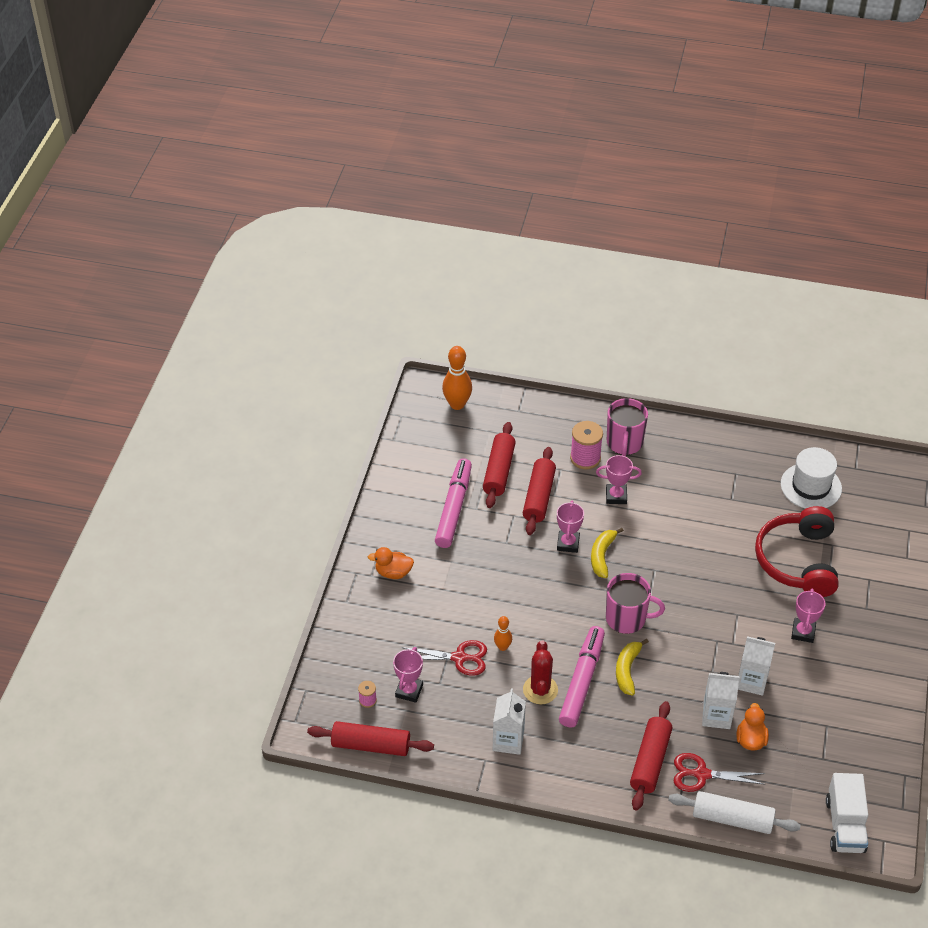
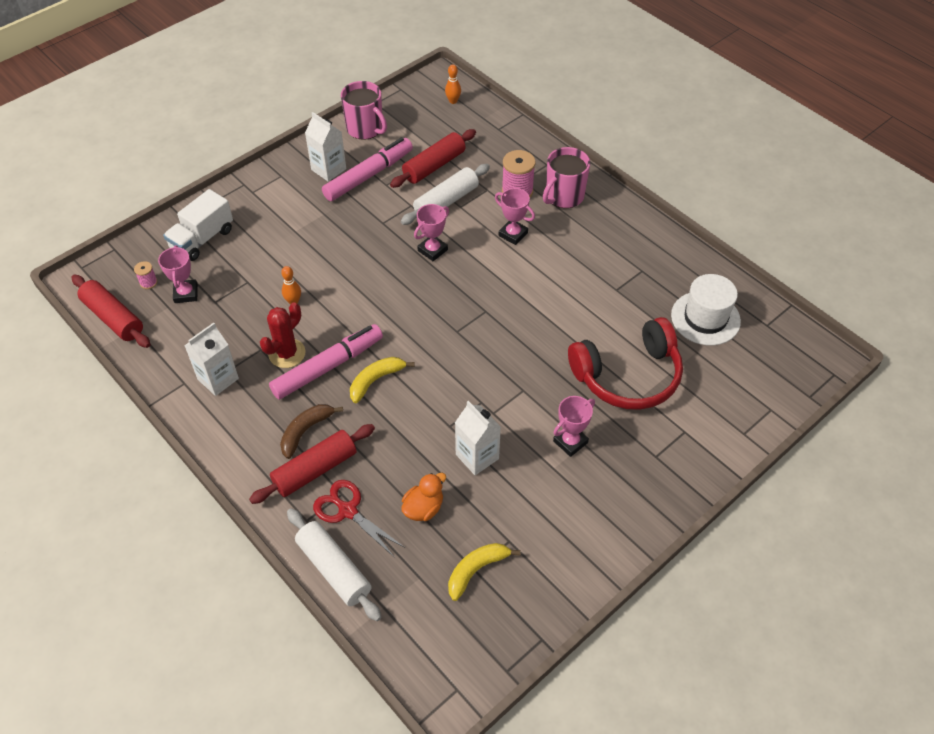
camera: 35 degrees right, 5 degrees up
orange duck [368,547,414,579] -> none
pink trophy [393,647,423,703] -> pink trophy turned 60 degrees counterclockwise [158,246,198,303]
red scissors [401,640,487,676] -> none
orange bowling pin [442,346,472,410] -> orange bowling pin [445,64,461,104], size x0.55
red rolling pin [523,447,556,535] -> white rolling pin [401,164,490,225]
yellow banana [591,528,624,578] -> yellow banana moved to [448,543,521,601]
pink mug [606,573,665,634] -> pink mug moved to [341,81,387,140]
white carton [702,672,740,729] -> white carton moved to [305,112,346,182]
red headphones [755,506,839,597] -> red headphones turned 150 degrees counterclockwise [568,317,683,410]
white truck [826,773,868,853] -> white truck moved to [163,189,233,261]
none -> brown banana [280,404,343,459]

